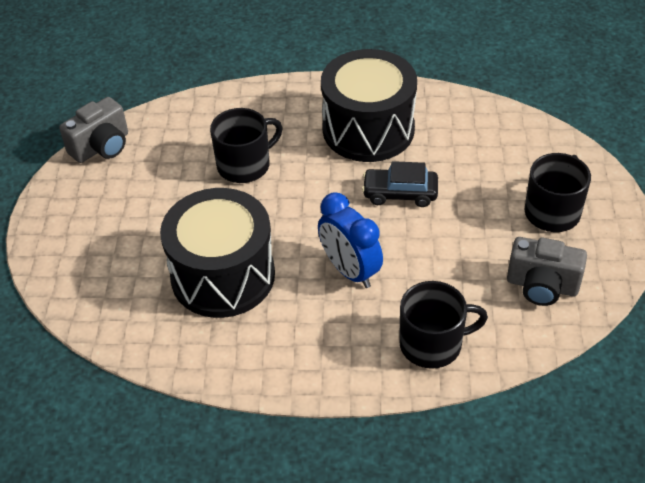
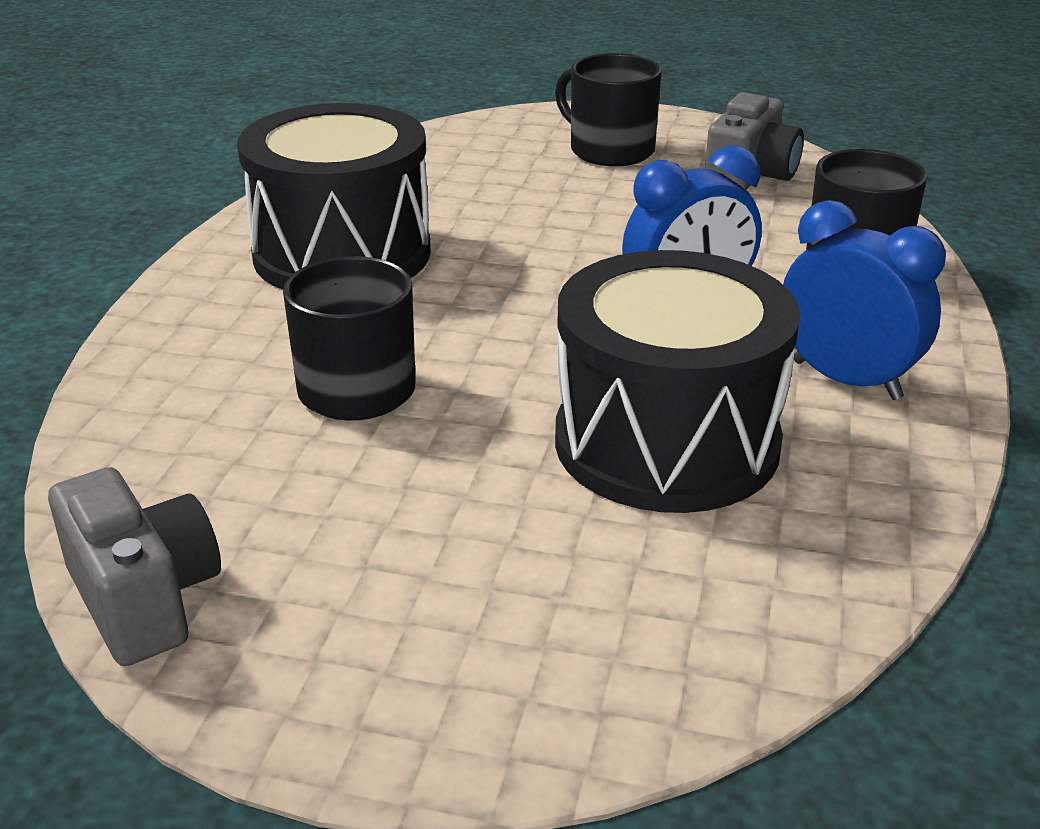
camera: 80 degrees left, 15 degrees down
black car [362,161,438,207] -> none
none -> blue clock [783,200,946,400]

